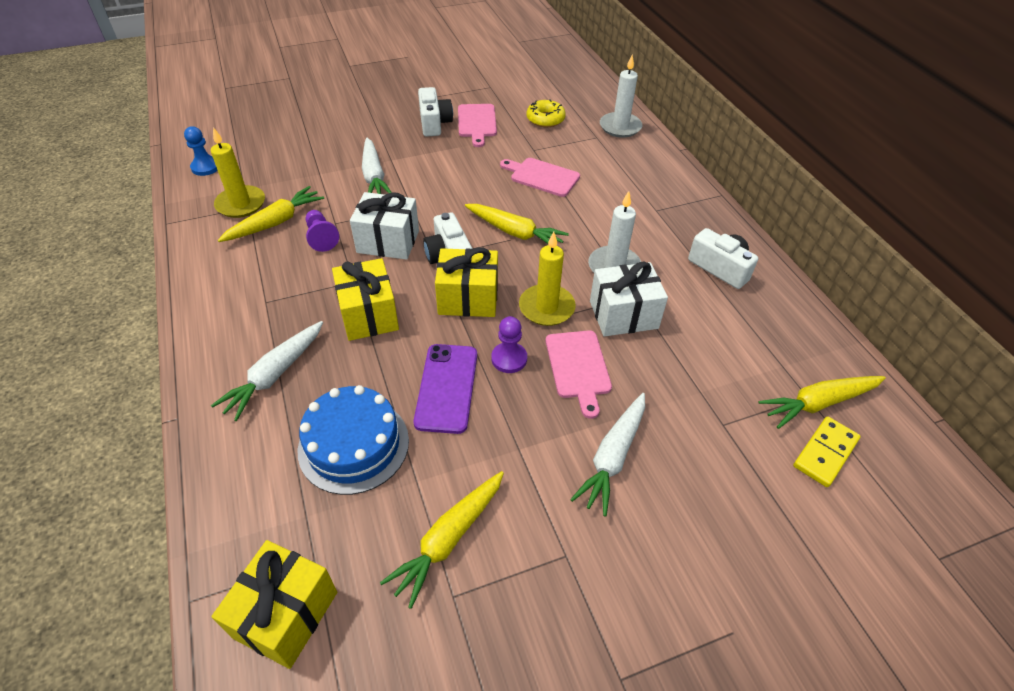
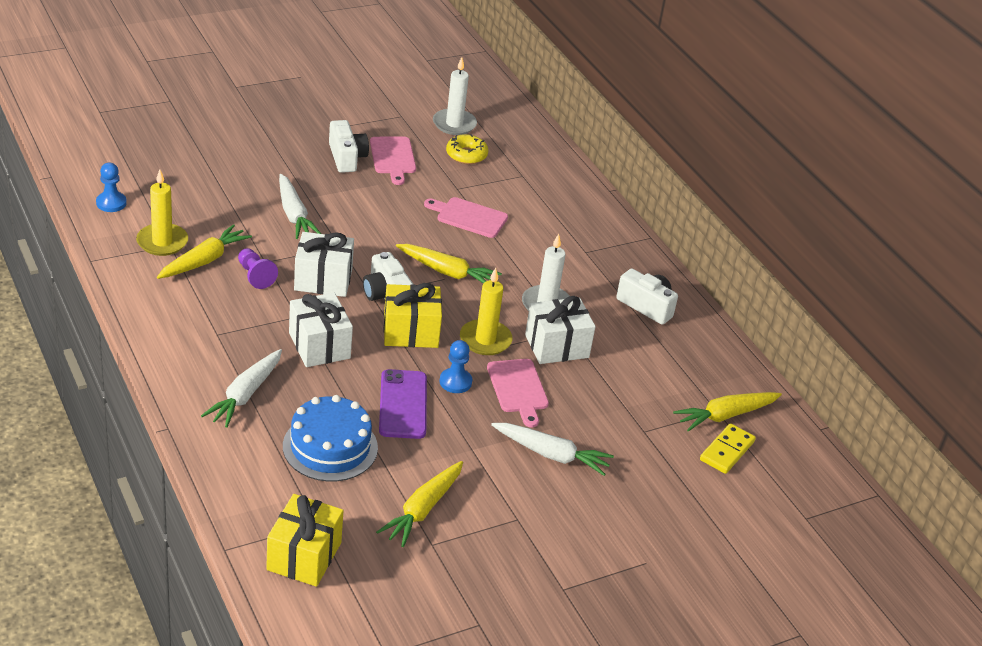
camera: 10 degrees left, 10 degrees down
yellow gift [332,258,399,341] -> white gift [289,293,353,367]
purple pawn [491,316,527,373] -> blue pawn [440,340,472,393]
white carrot [570,393,645,517] -> white carrot turned 90 degrees counterclockwise [491,423,614,476]
white candle [600,55,642,138] -> white candle moved to [433,57,477,135]

